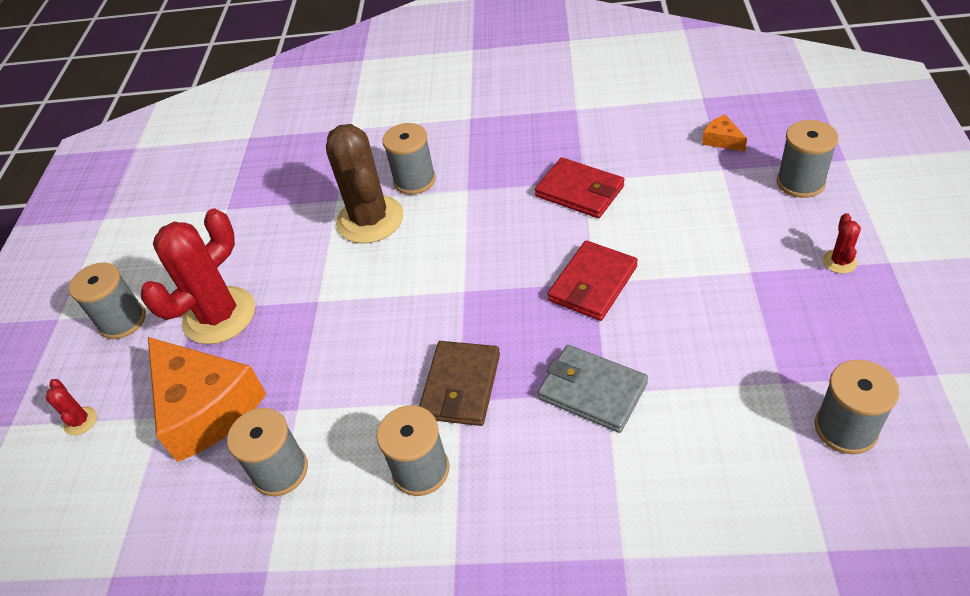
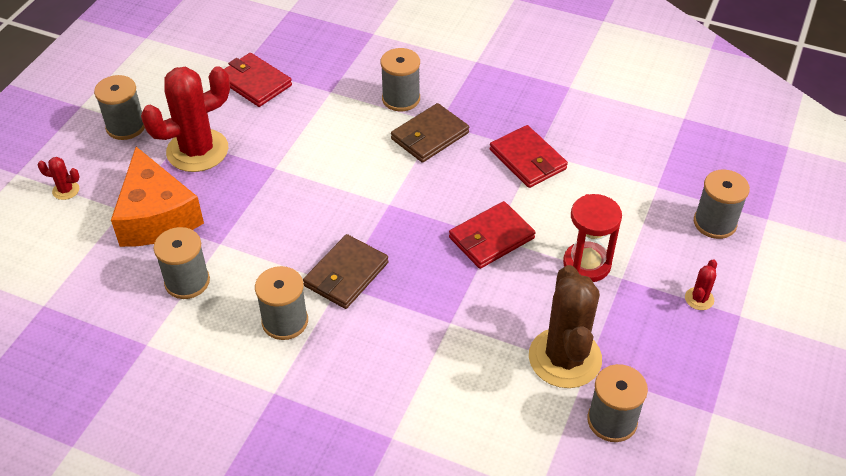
camera: 15 degrees right, 0 degrees up
red cactus [46,379,97,435] -> red cactus turned 75 degrees counterclockwise [38,157,79,200]
brown cactus [326,124,403,244] -> brown cactus moved to [529,265,602,388]
grey wallet [538,345,648,433] -> none
orange cheese [702,115,747,151] -> none
none -> red wallet [224,53,292,107]
none -> brown wallet [391,103,469,163]
none -> red hourglass [563,194,622,282]

